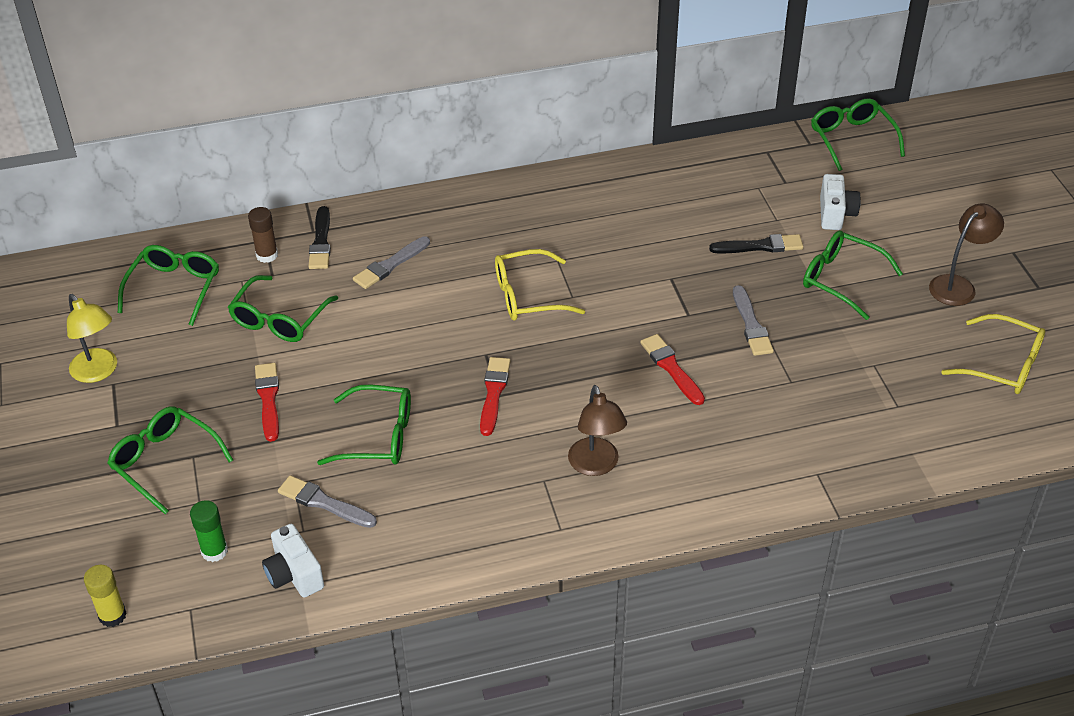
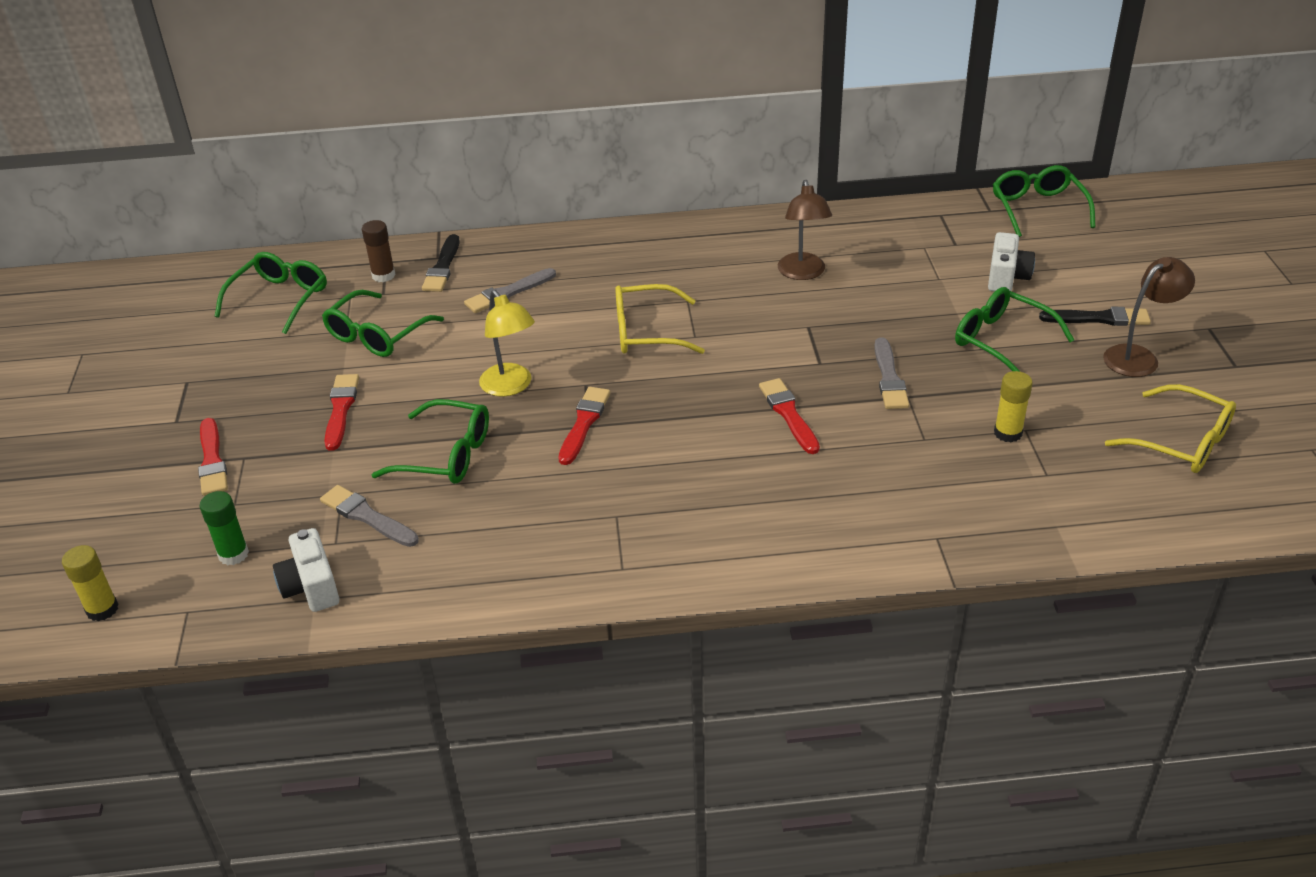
camera: 10 degrees right, 5 degrees down
yellow lamp [67,294,117,383] -> yellow lamp moved to [479,290,535,397]
green glasses [107,406,233,514] -> red brush [198,418,228,496]
brown lamp [568,385,627,476] -> brown lamp moved to [778,180,832,280]
black brush [709,234,803,253] -> black brush moved to [1039,307,1151,326]
none -> yellow glue stick [994,371,1033,443]

